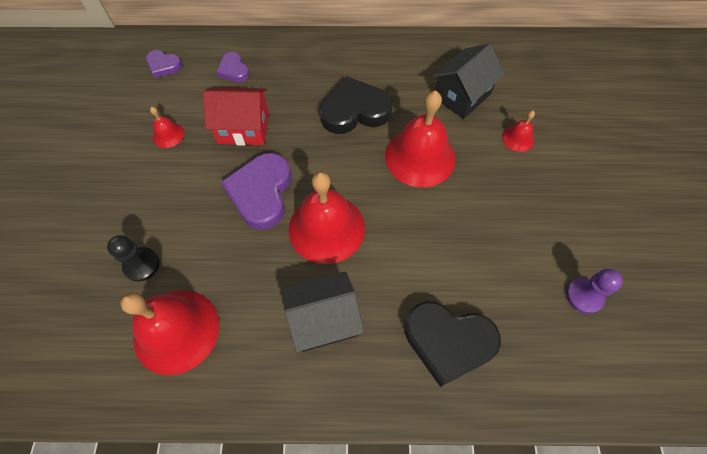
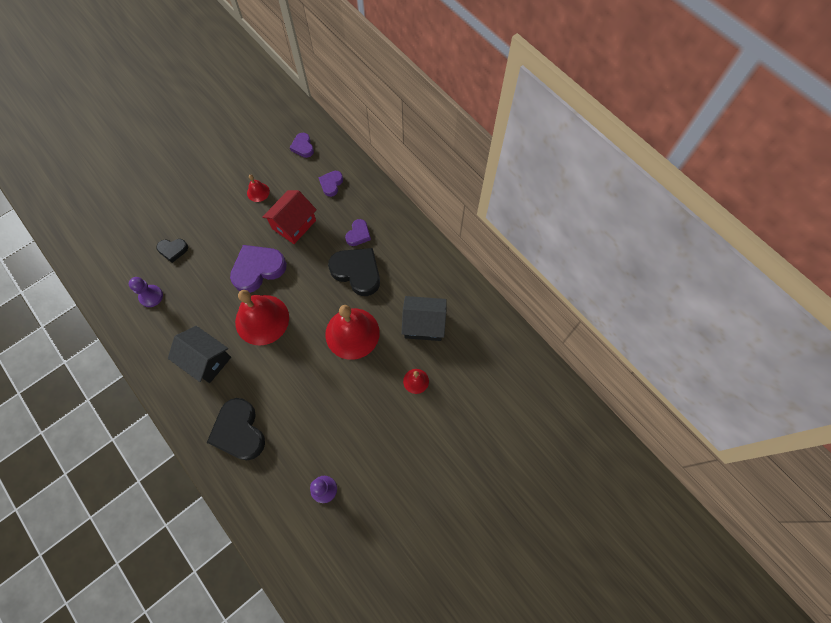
camera: 50 degrees right, 5 degrees up
black pawn [107,235,160,282] -> black heart [156,239,188,263]
red bell [120,290,219,375] -> purple pawn [129,277,163,307]
red house [203,87,269,146] -> red house turned 75 degrees clockwise [262,190,317,244]
none -> purple heart [345,219,371,246]

